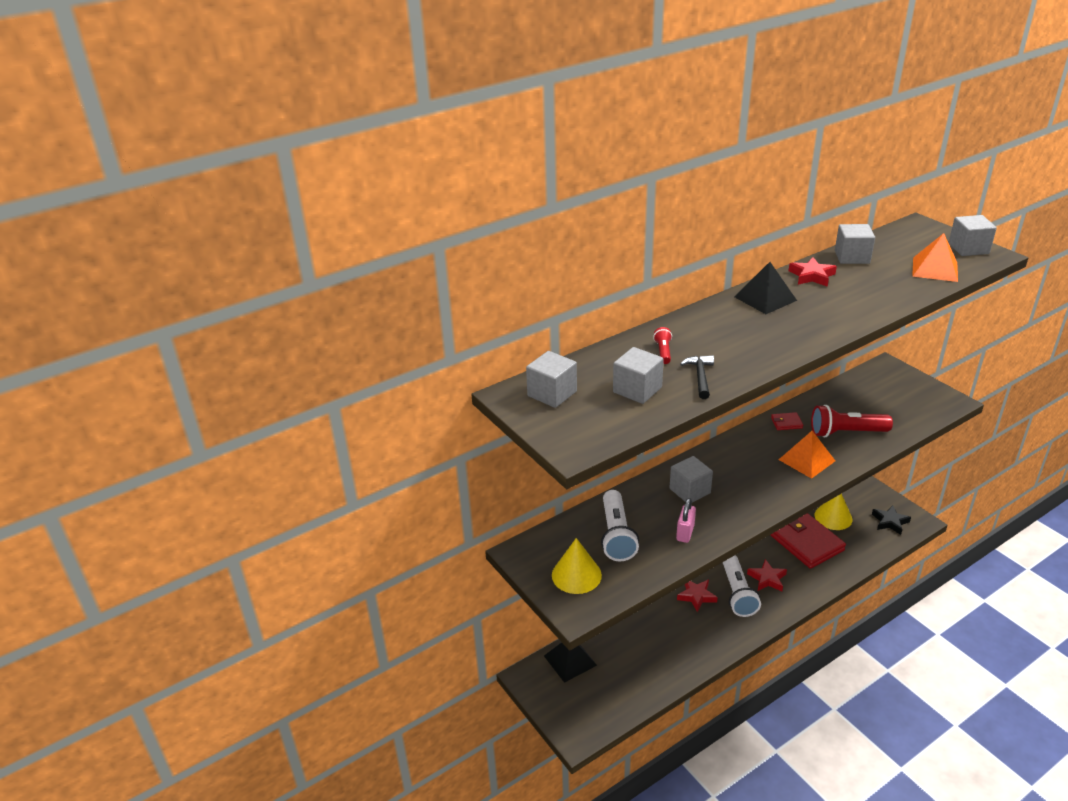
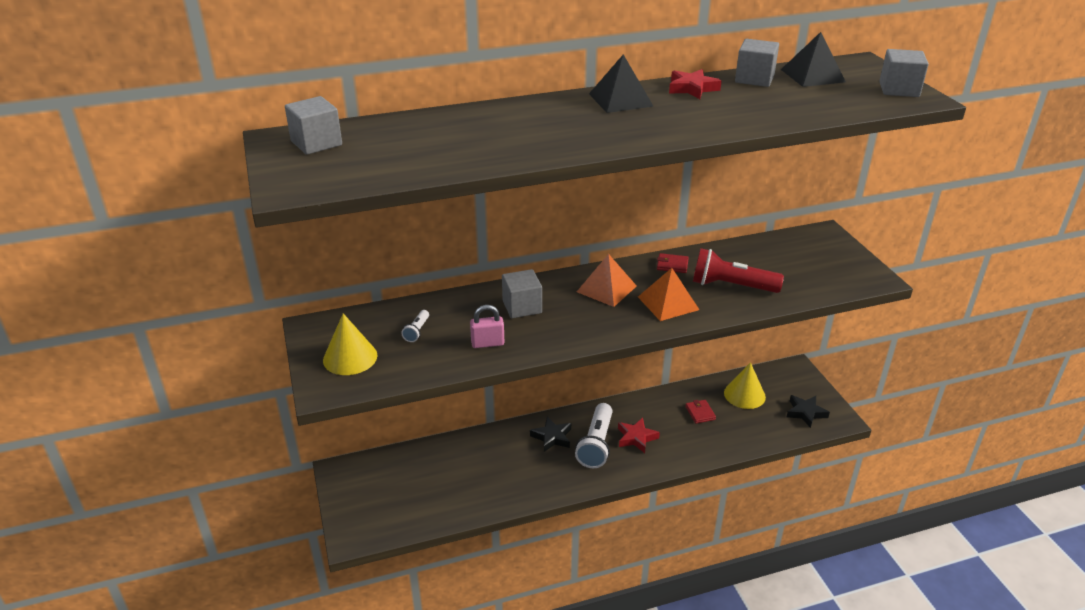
camera: 15 degrees right, 0 degrees up
black pyramid [544,642,597,683] -> black pyramid moved to [781,32,846,87]
white flashlight [601,490,639,561] -> white flashlight [401,310,429,342], size x0.47
grey cube [613,347,664,404] -> none
red flashlight [653,327,672,364] -> none
pink padlock [676,498,696,543] -> pink padlock turned 45 degrees clockwise [470,305,504,348]
red star [677,580,718,612] -> black star [530,417,571,452]
black hammer [680,355,714,399] -> none
red wallet [771,513,846,569] -> red wallet [685,400,716,424], size x0.42
orange pyramid [912,233,958,282] -> orange pyramid moved to [577,254,637,307]

